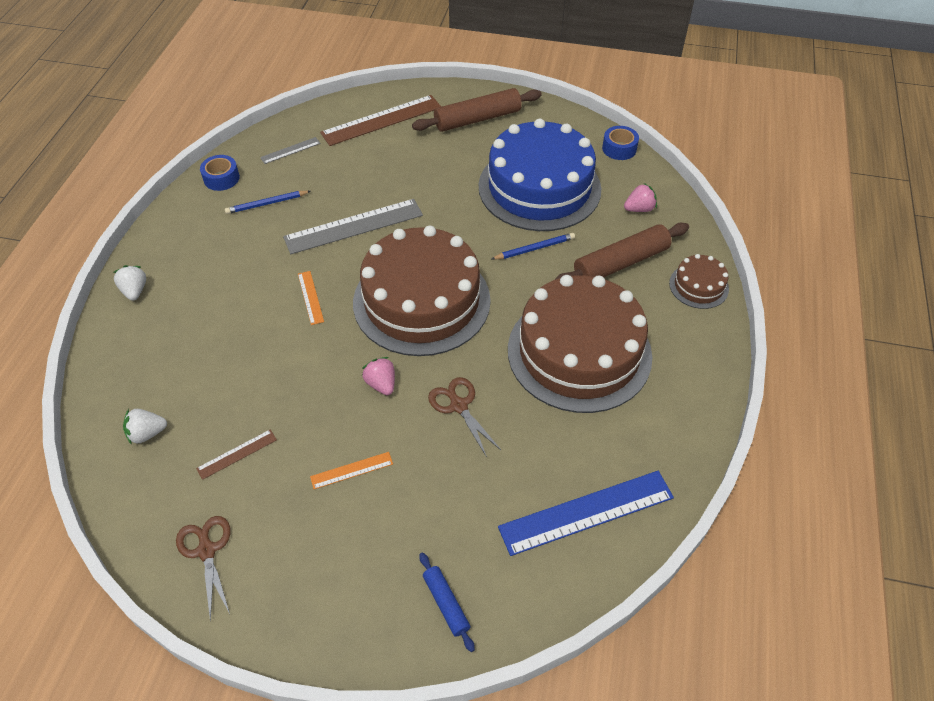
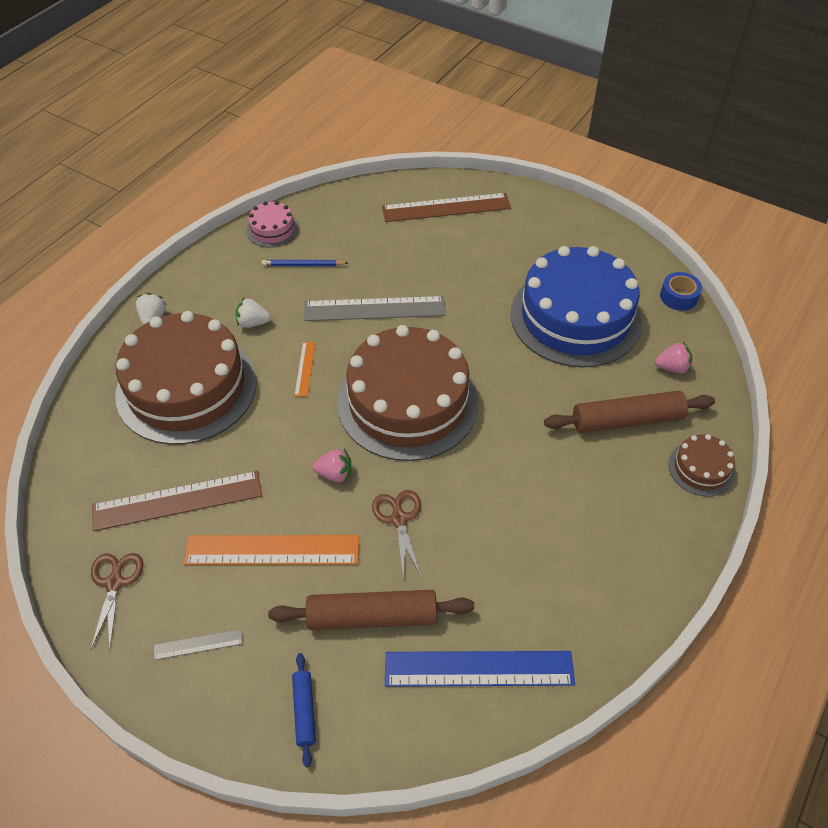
camera: 20 degrees right, 0 degrees up
white strawberry [123,409,167,444] -> white strawberry moved to [236,298,271,328]
brown ruler [196,429,277,480] -> brown ruler [92,471,262,531], size x2.11
blue tape [200,155,240,191] -> pink cake [246,201,299,248]
grey ruler [260,137,320,164] -> grey ruler moved to [154,629,243,660]
orange ruler [310,452,393,489] -> orange ruler [184,535,359,565], size x2.11
pink strawberry [362,357,395,395] -> pink strawberry turned 105 degrees clockwise [313,448,352,483]
brown rolling pin [412,88,542,132] -> brown rolling pin moved to [268,590,474,630]
blue pencil [492,233,575,260] -> none
brown cake [508,275,652,413] -> brown cake moved to [115,311,257,445]

